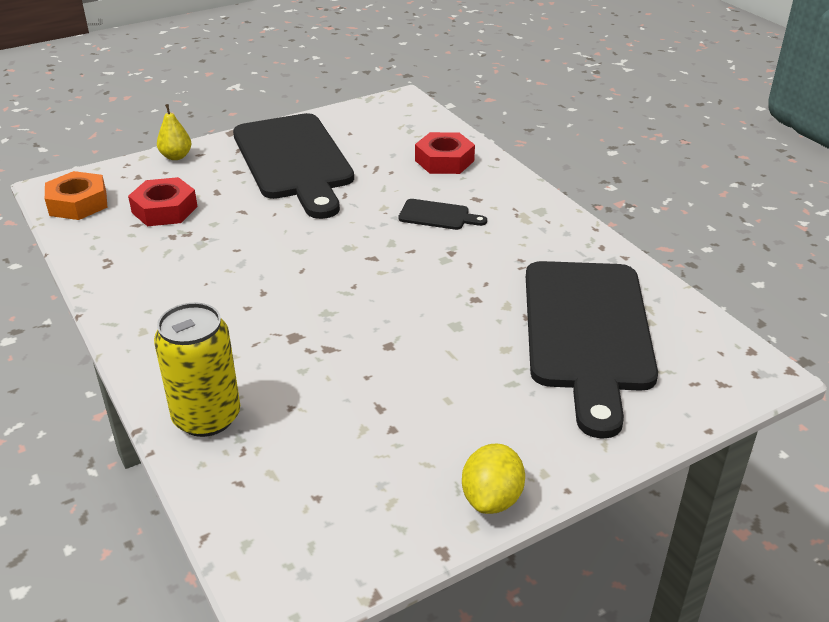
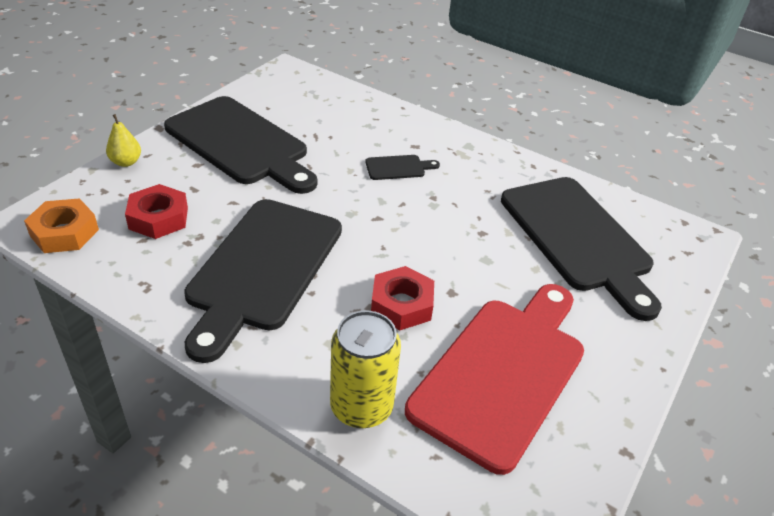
camera: 30 degrees left, 5 degrees up
red nut [415,132,475,174] -> red nut moved to [371,266,434,330]
yellow lemon [462,444,525,514] -> none
none -> black cutting board [184,199,342,363]
none -> red cutting board [405,284,584,475]

